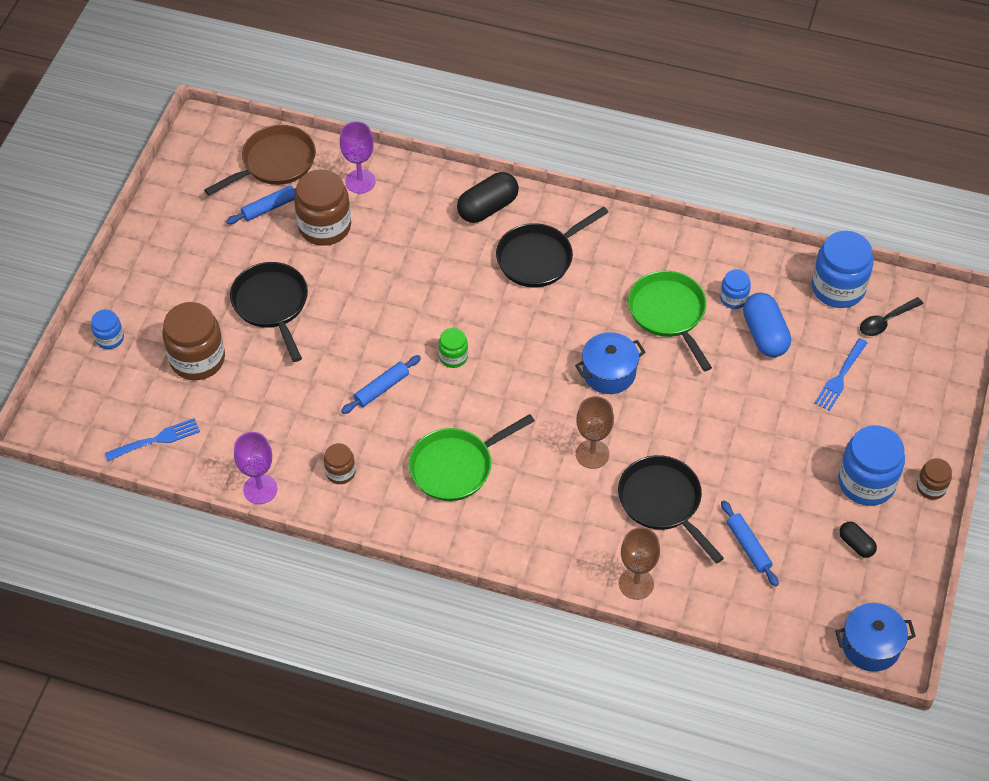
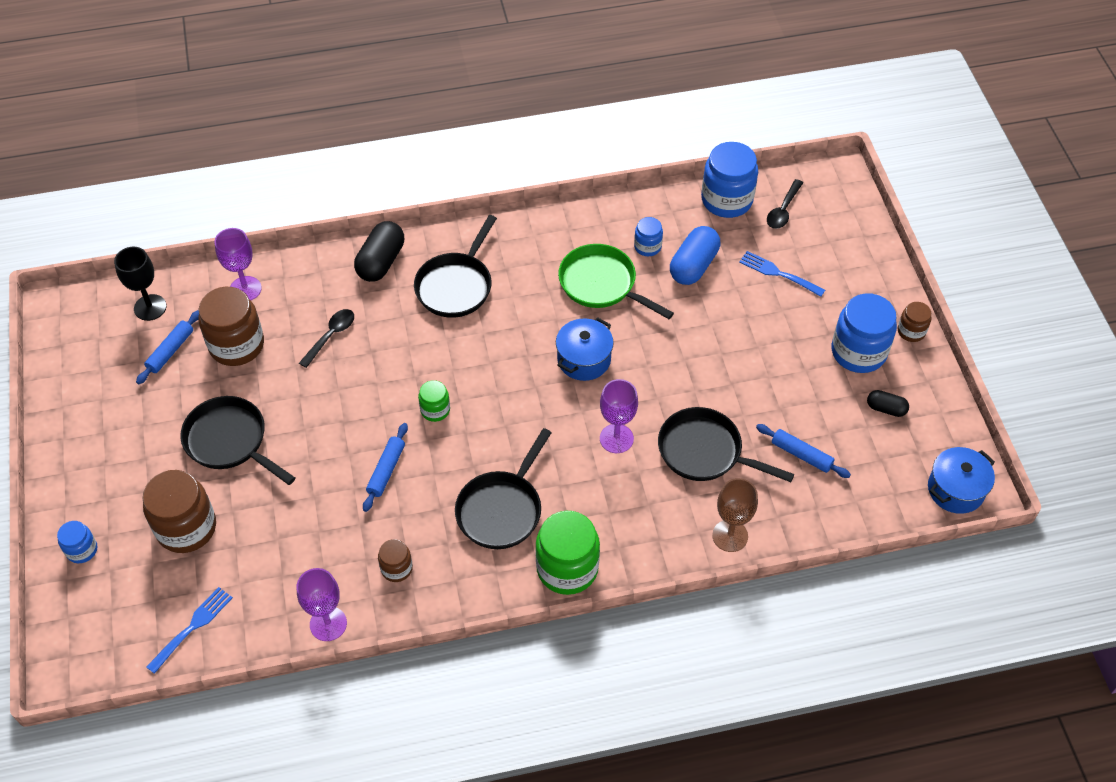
camera: 30 degrees left, 0 degrees up
brown pan [204,125,316,195] -> black goblet [114,247,166,321]
green pan [409,414,535,501] -> black pan [455,428,552,549]
brown goblet [576,396,614,469] -> purple goblet [600,379,638,453]
blue capsule [743,293,791,357] -> blue capsule turned 75 degrees clockwise [670,226,720,285]
blue fork [814,338,868,411] -> blue fork turned 120 degrees clockwise [739,251,825,297]
none -> black spoon [299,309,354,368]
none -> green jar [535,511,600,595]

